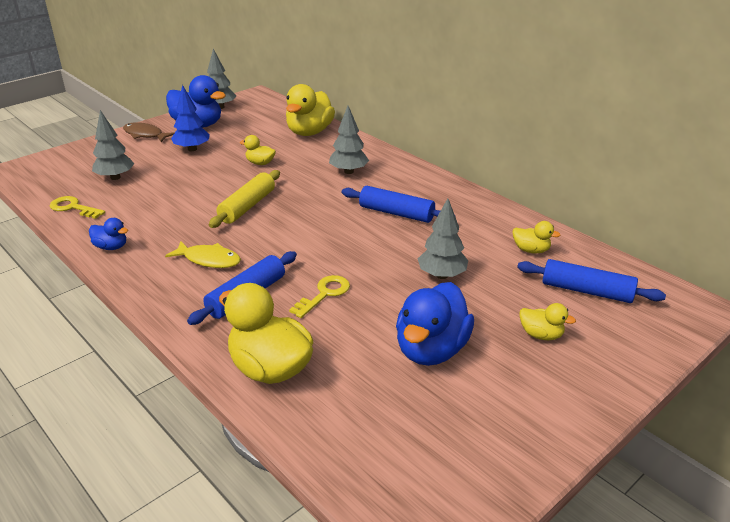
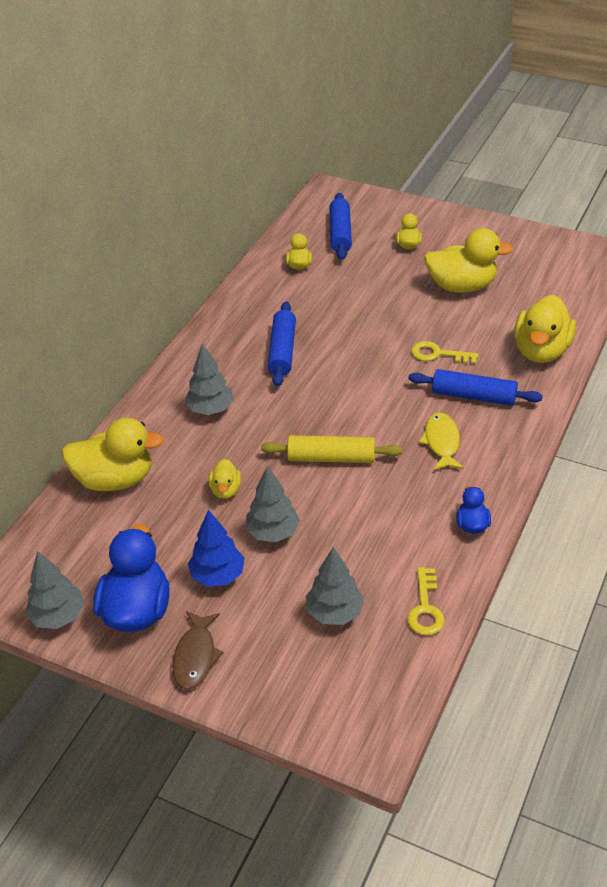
camera: 110 degrees left, 10 degrees up
blue duck [396,282,474,366] -> yellow duck [424,228,513,293]
grey tree [418,198,468,279] -> grey tree moved to [246,466,300,542]

